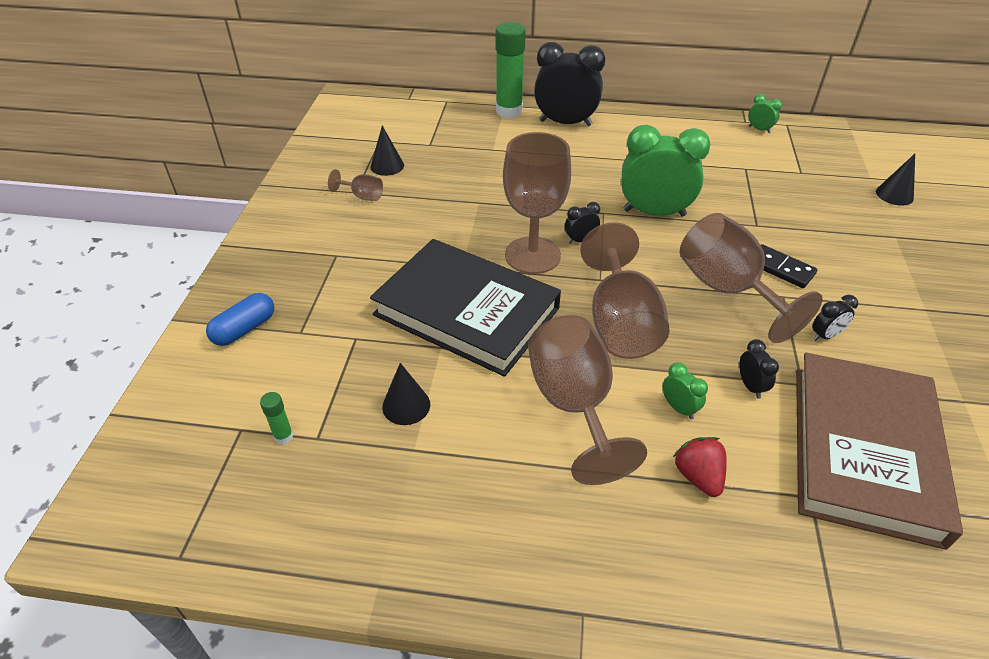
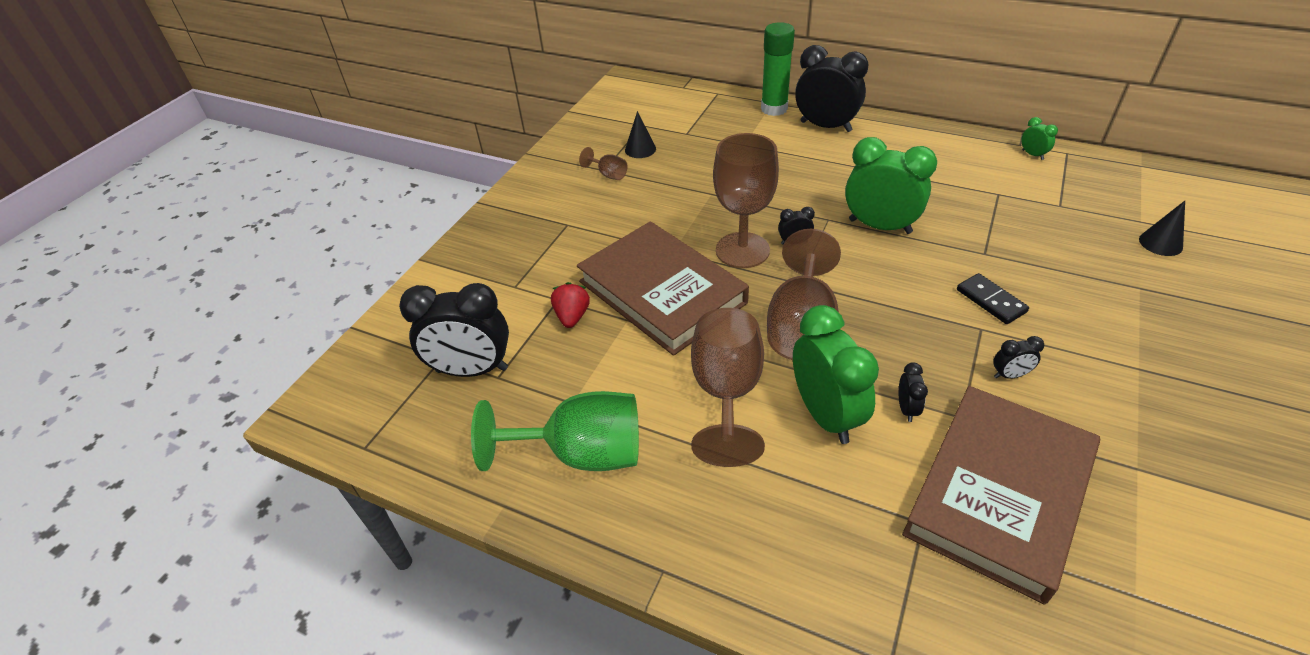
camera: 20 degrees right, 0 degrees up
blue capsule [206,293,274,346] -> none
green glue stick [260,392,293,444] -> black clock [399,283,509,377]
black book [370,239,561,377] -> brown book [577,221,749,356]
black cone [382,363,430,425] -> none
green clock [662,362,708,419] -> green clock [793,305,879,444], size x2.31
red strawberry [673,437,727,497] -> red strawberry moved to [551,282,590,328]
brown goblet [680,213,823,343] -> none
none -> green goblet [471,391,639,471]

